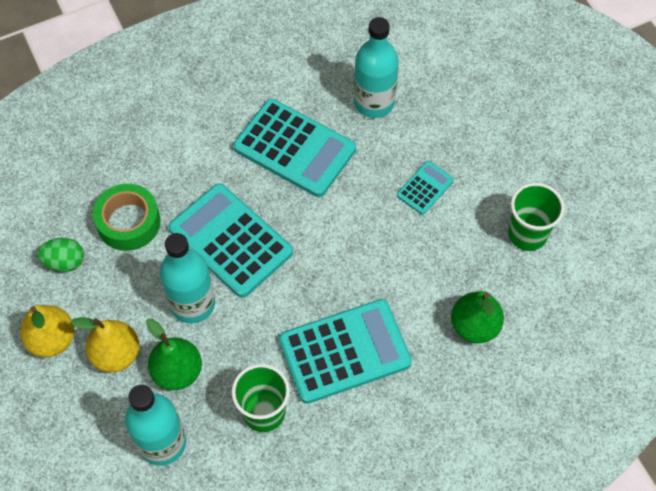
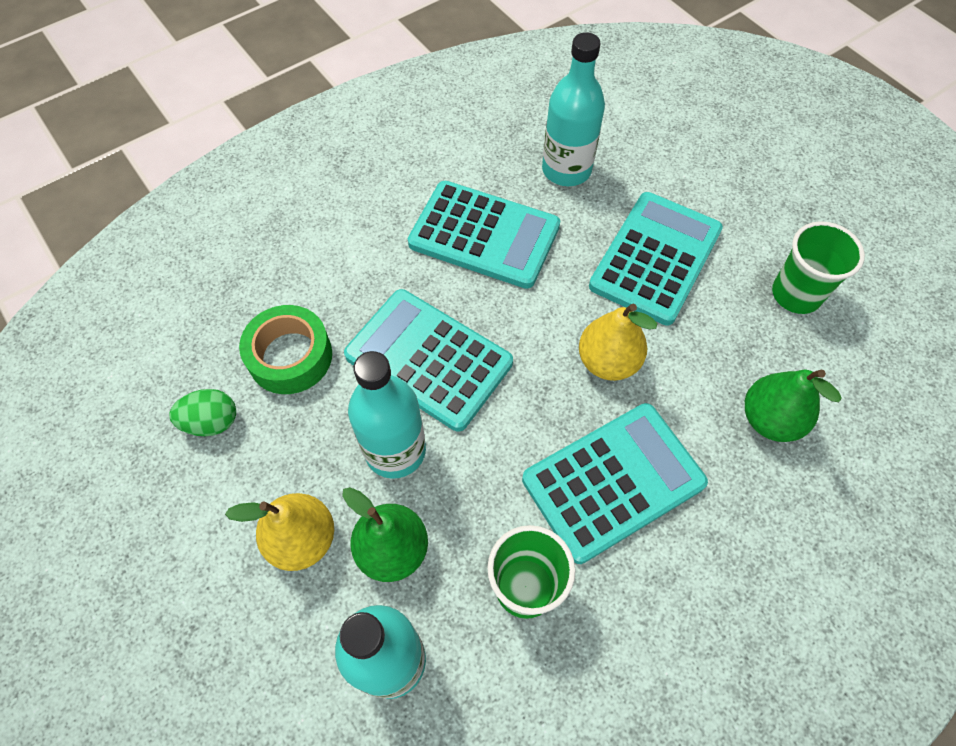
camera: 10 degrees left, 0 degrees up
yellow pear [20,305,75,357] -> yellow pear moved to [579,303,657,381]
turquoise calculator [397,161,454,215] -> turquoise calculator [589,192,723,326], size x2.06

